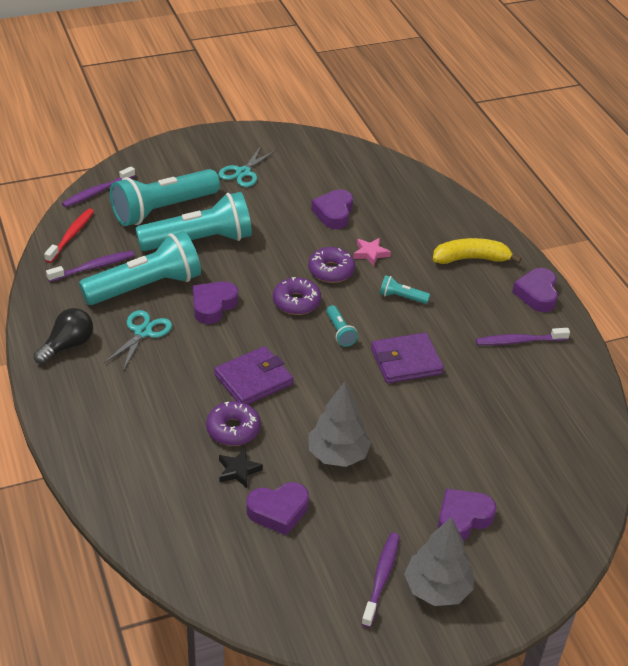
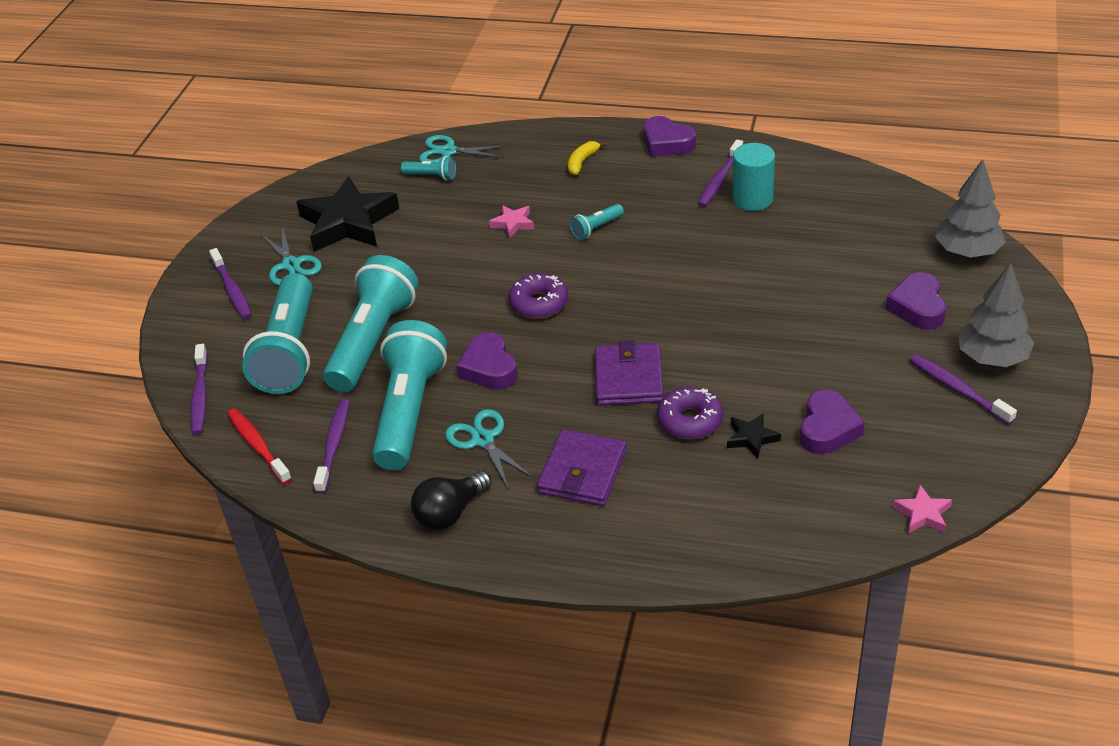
camera: 50 degrees left, 0 degrees up
black light bulb [34,308,93,364] -> black light bulb turned 120 degrees counterclockwise [411,471,492,530]
purple donut [308,247,355,283] -> none
grey tree [308,382,371,467] -> grey tree moved to [935,159,1006,257]
purple heart [311,189,353,229] -> none
turquoise flashlight [326,305,358,347] -> turquoise flashlight moved to [401,156,456,180]
purple wallet [371,332,444,383] -> purple wallet moved to [537,429,627,506]
yellow banana [433,238,522,264] -> yellow banana [568,141,606,175], size x0.59
none -> purple toothbrush [209,248,252,319]
none -> black star [296,176,399,252]
none -> turquoise scissors [419,135,508,162]
none -> turquoise cylinder [732,143,775,211]
none -> pink star [893,485,952,533]

